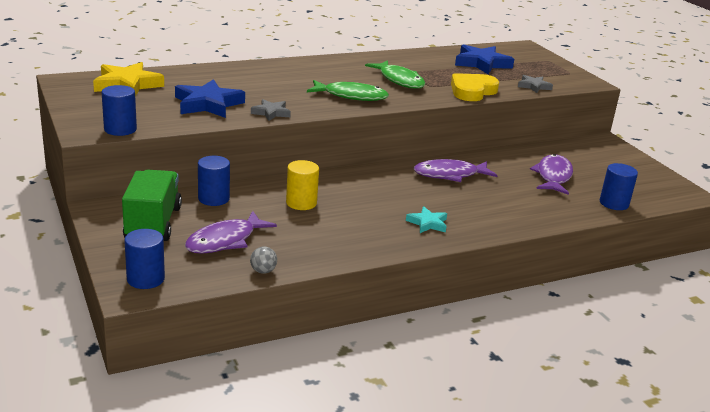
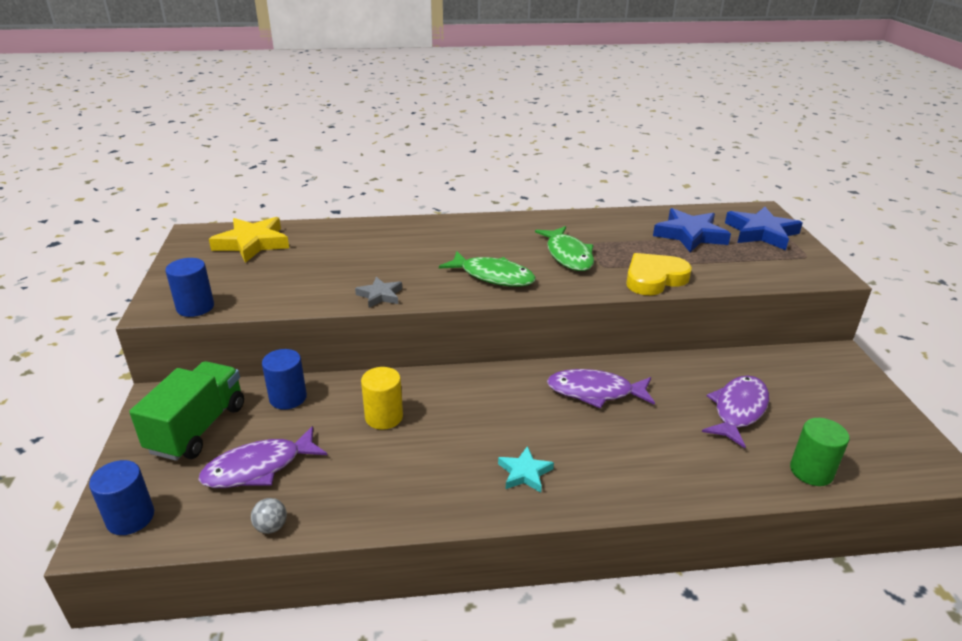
camera: 20 degrees right, 5 degrees up
blue star [175,79,245,118] -> blue star moved to [725,207,803,250]
grey star [518,75,553,93] -> none
blue cylinder [600,163,638,210] -> green cylinder [790,418,849,486]

